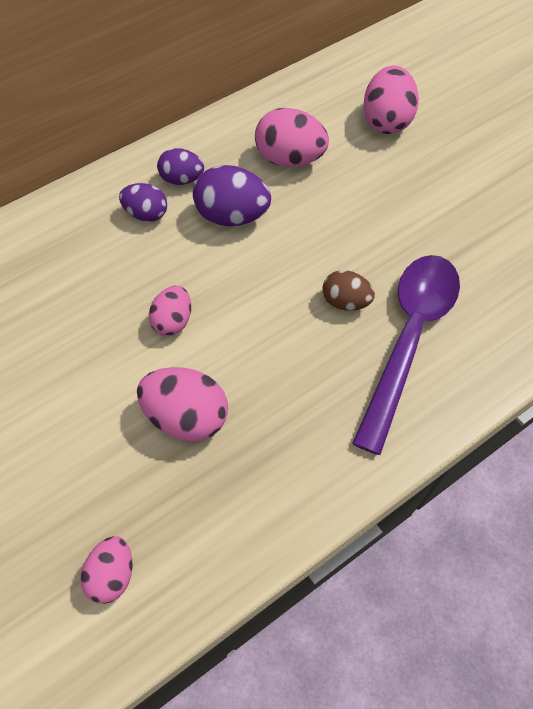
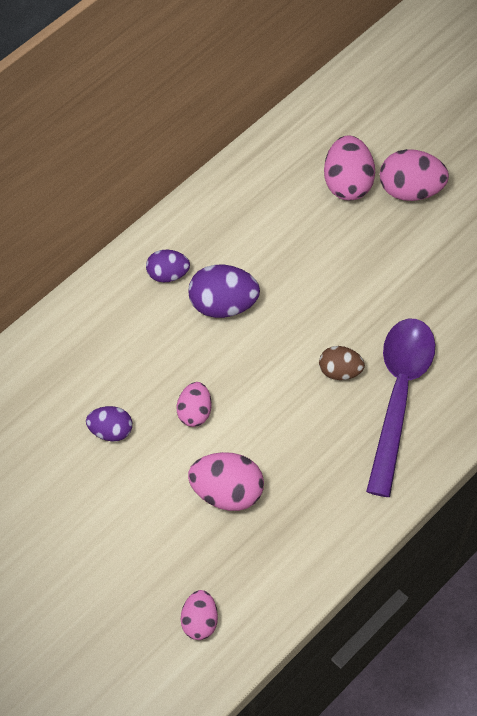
camera: 10 degrees left, 0 degrees up
purple egg [119,183,167,222] -> purple egg moved to [86,406,132,442]
pink egg [255,108,329,167] -> pink egg moved to [380,149,449,201]

